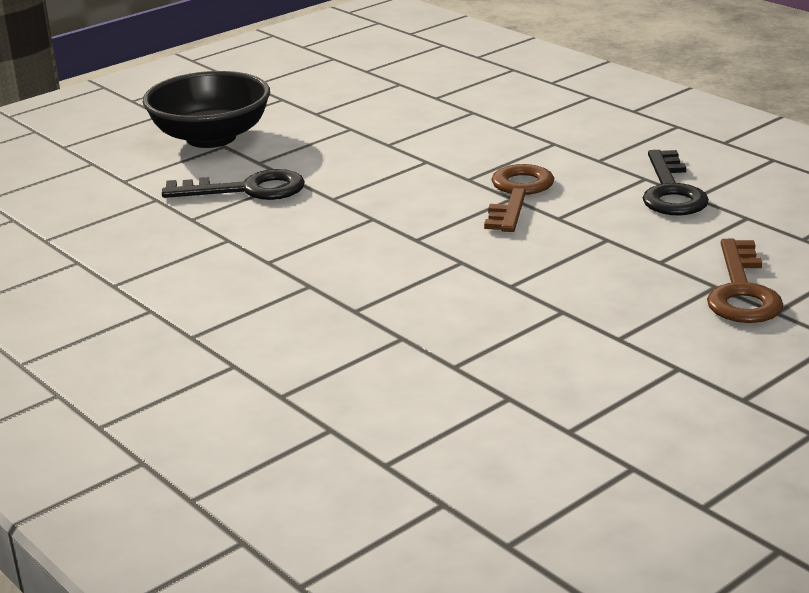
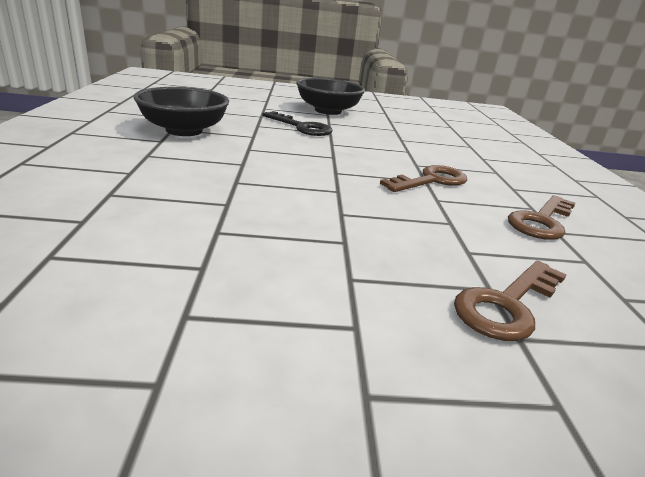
camera: 35 degrees right, 0 degrees up
black key [643,150,709,215] -> brown key [508,195,576,240]
none -> black bowl [133,87,229,136]

